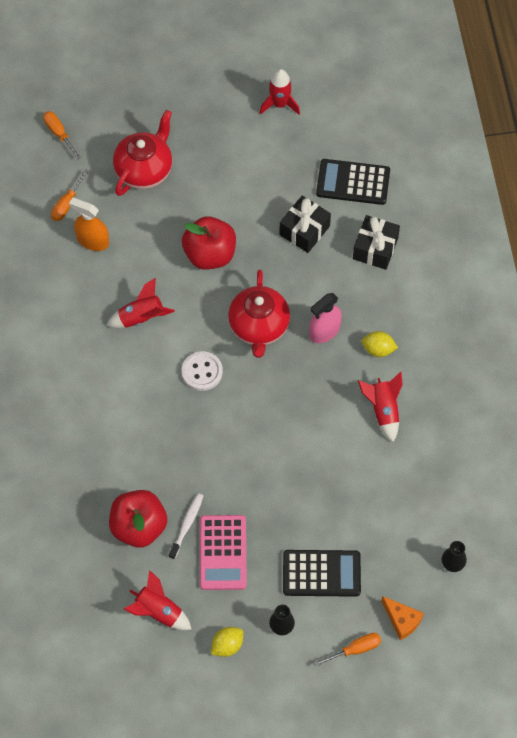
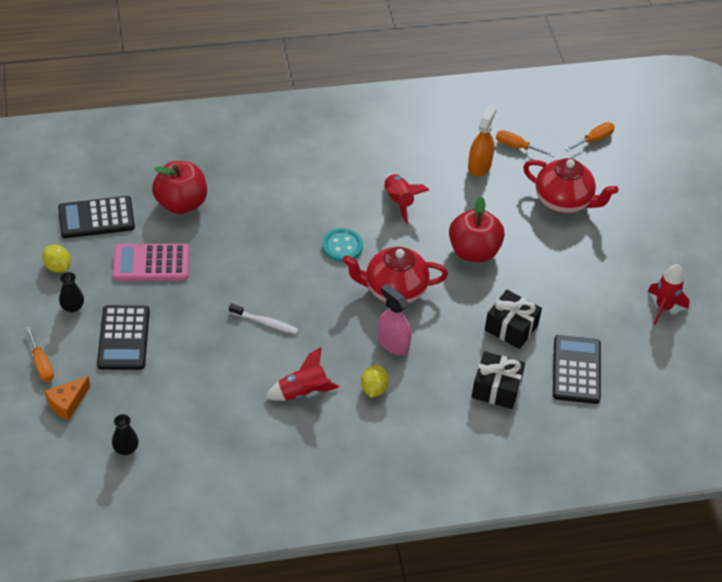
camera: 85 degrees right, 15 degrees down
red rocket [124,570,192,630] -> black calculator [58,196,135,238]
white toothbrush [169,493,203,559] -> white toothbrush moved to [229,303,298,334]
white button [182,351,223,391] -> turquoise button [322,228,363,262]

